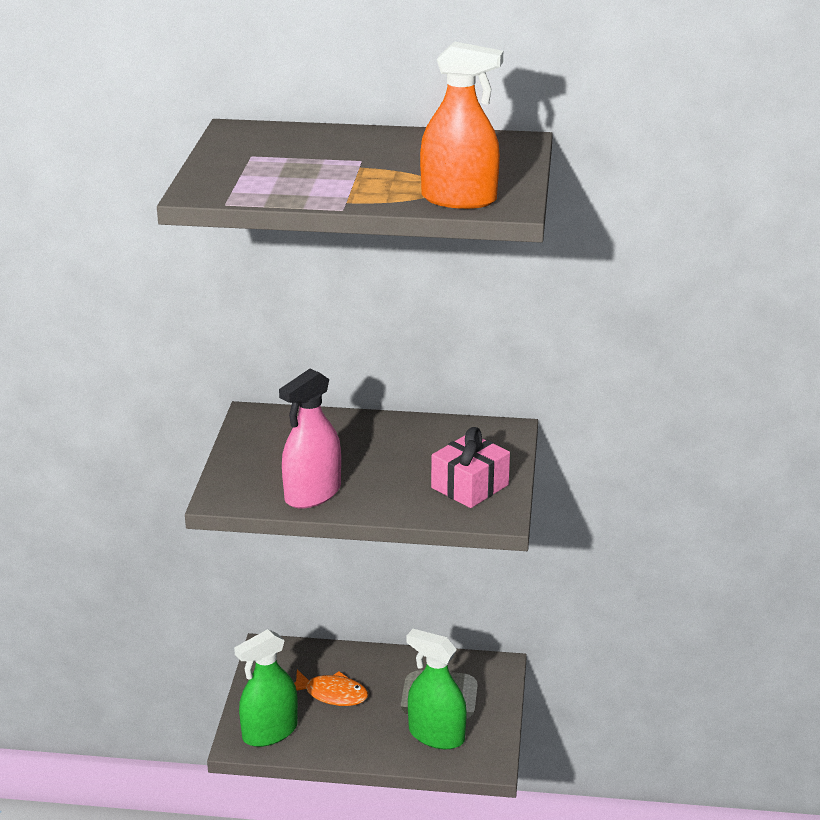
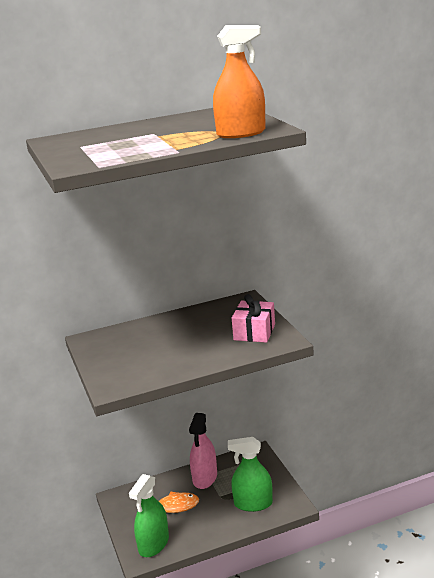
camera: 25 degrees left, 5 degrees down
pink spray bottle [279,369,341,509] -> pink spray bottle moved to [189,413,217,489]

